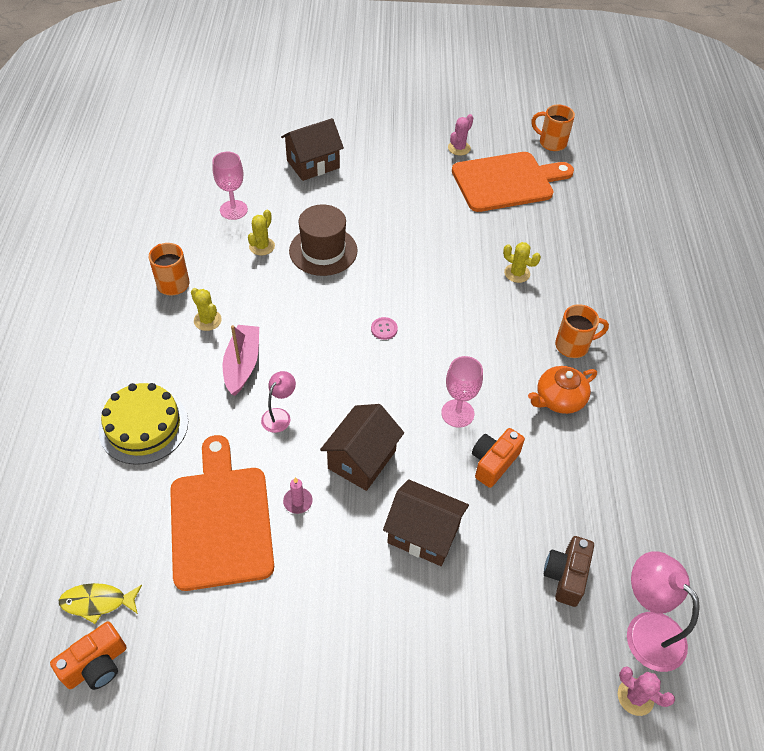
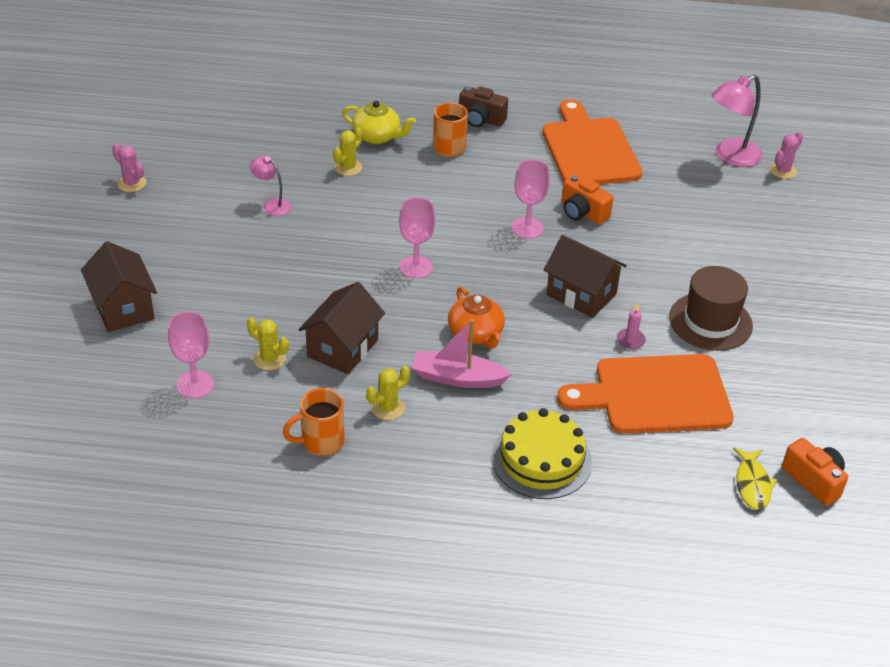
camera: 85 degrees left, 10 degrees down
pink lamp [261,371,296,433] -> pink lamp moved to [250,156,292,216]
brown hat [289,204,358,276] -> brown hat moved to [669,266,753,351]
pink button [371,317,398,340] -> pink goblet [399,197,435,279]
brown house [383,479,469,566] -> brown house moved to [298,282,385,374]
orange cutting board [452,152,574,212] -> orange cutting board moved to [542,99,642,184]
orange teapot [528,366,597,414] -> orange teapot moved to [448,287,505,349]
orange mug [532,105,575,151] -> none
brown camera [544,536,594,607] -> brown camera moved to [459,86,508,127]
none -> yellow teapot [342,101,416,144]

